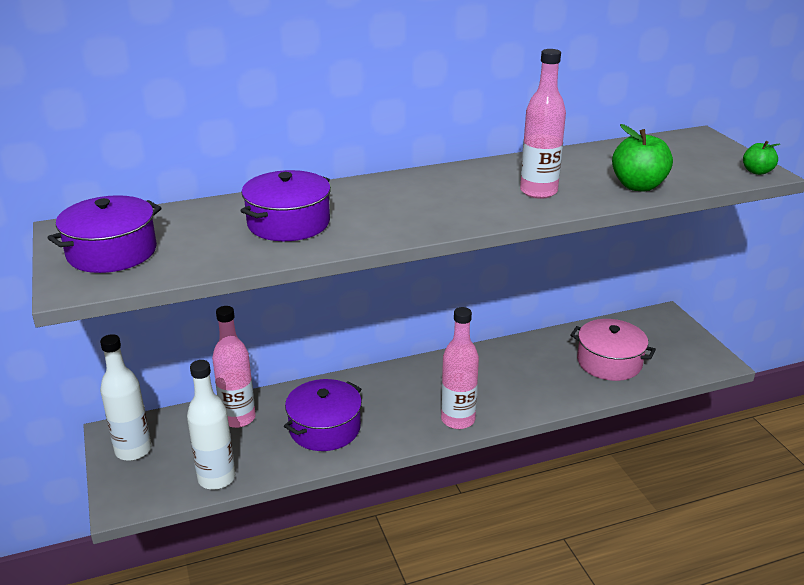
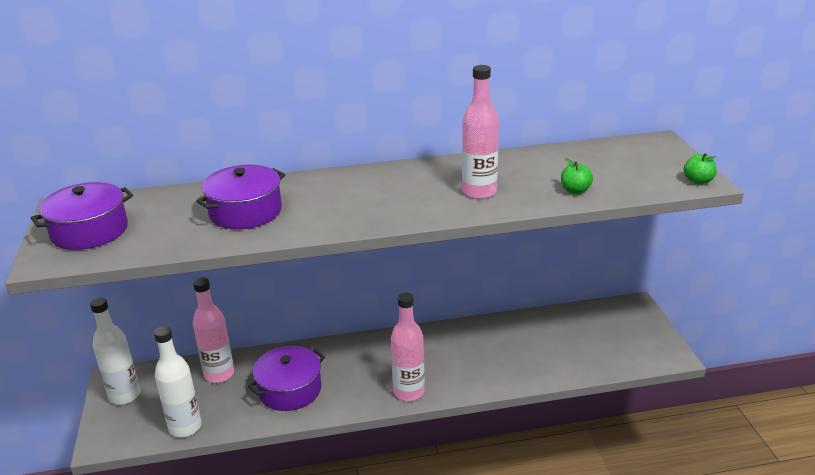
camera: 10 degrees right, 0 degrees up
pink pot [570,319,656,381] -> none
green apple [612,124,673,192] -> green apple [561,158,593,194], size x0.58

